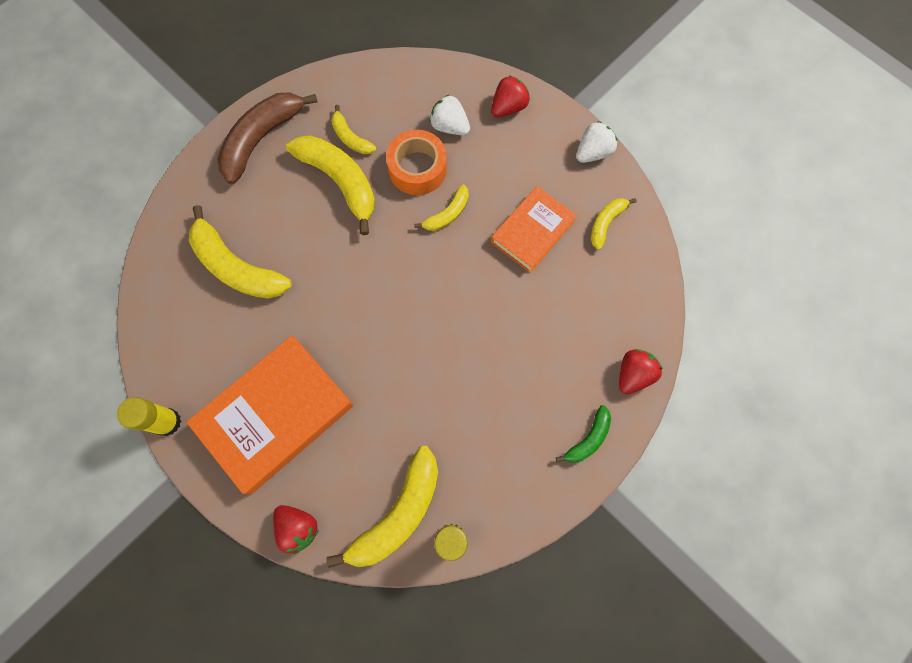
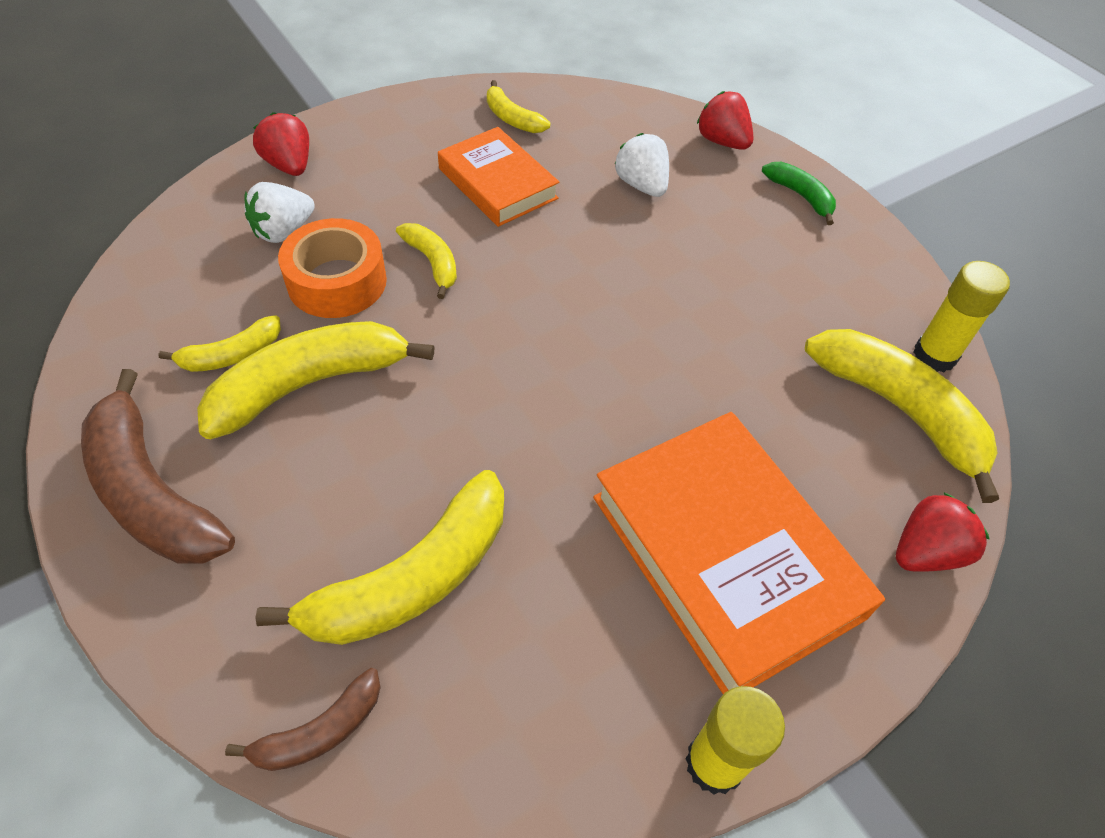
camera: 80 degrees left, 20 degrees down
white strawberry [576,121,617,163] -> white strawberry moved to [615,133,669,197]
none -> brown banana [225,668,381,771]

